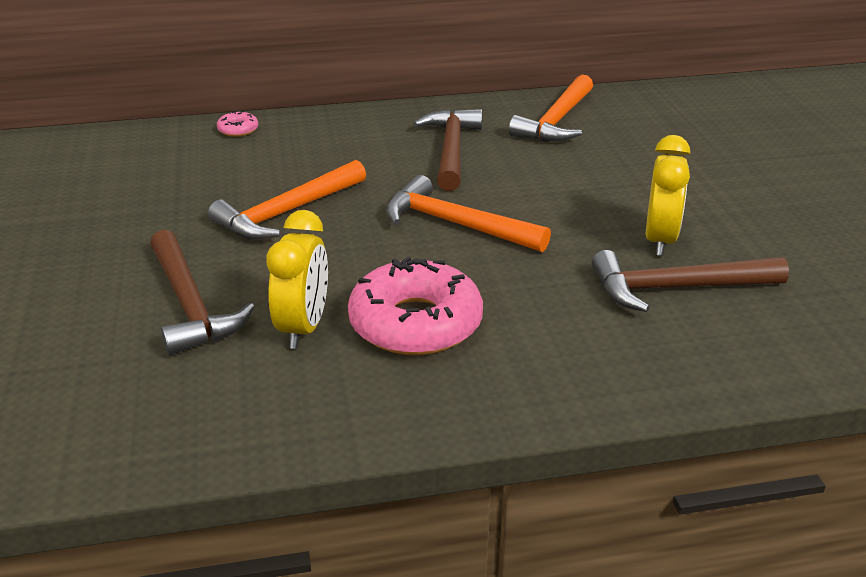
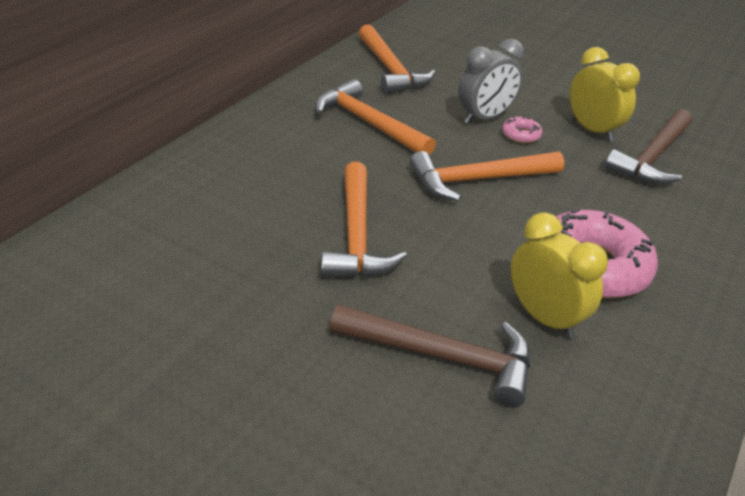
camera: 50 degrees left, 5 degrees up
pink donut [217,111,258,137] -> pink donut moved to [502,116,542,143]
brown hammer [413,109,482,191] -> orange hammer [315,79,436,155]
none -> grey clock [458,39,524,124]

